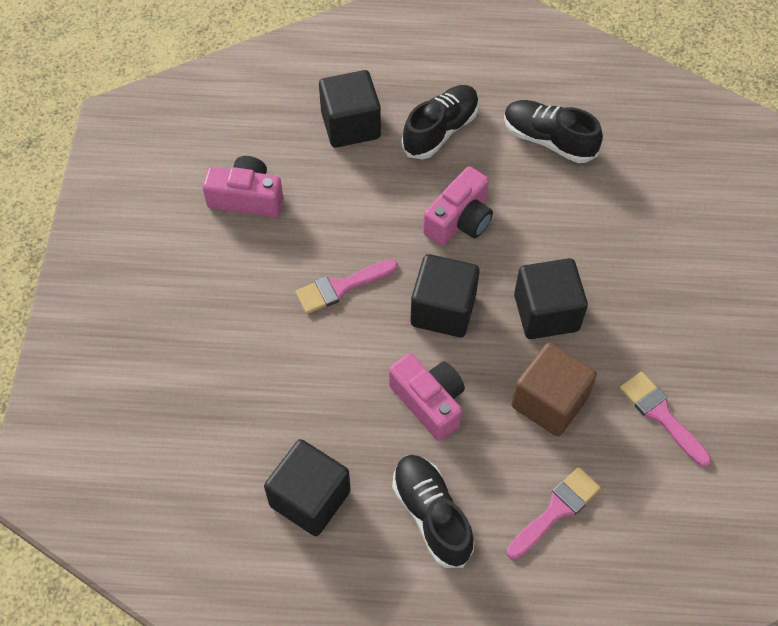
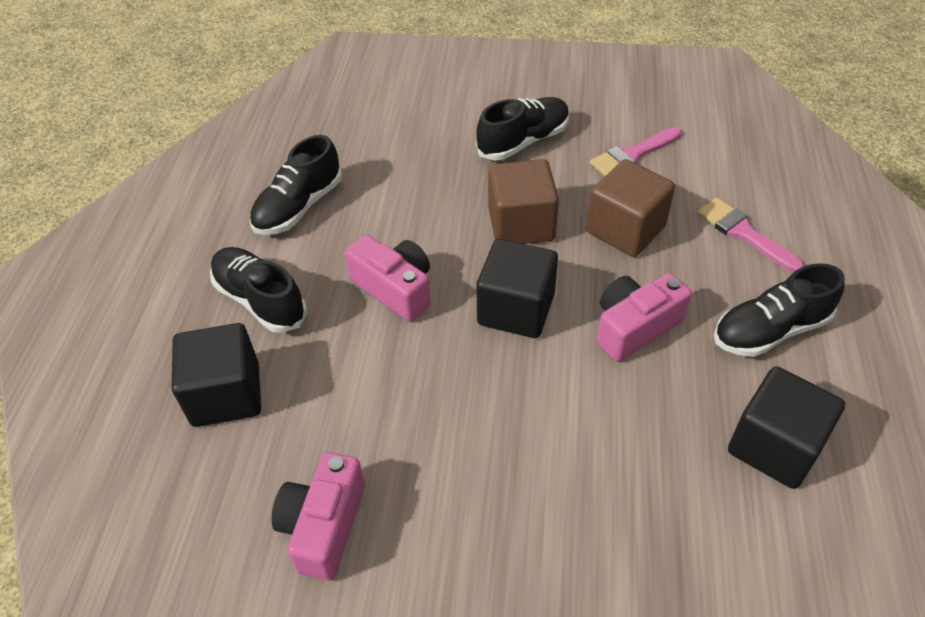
camera: 85 degrees left, 10 degrees down
pink brush [295,259,398,314] -> none
black cube [514,258,588,339] -> brown cube [488,159,559,244]
none -> black shoe [476,97,570,161]

